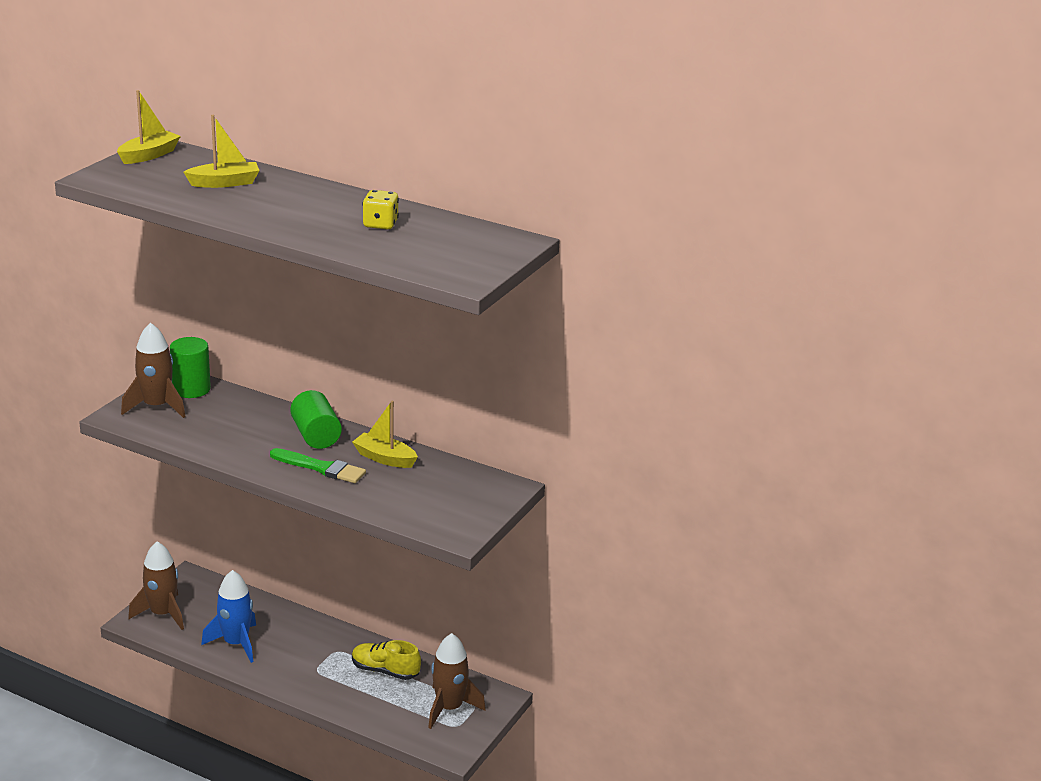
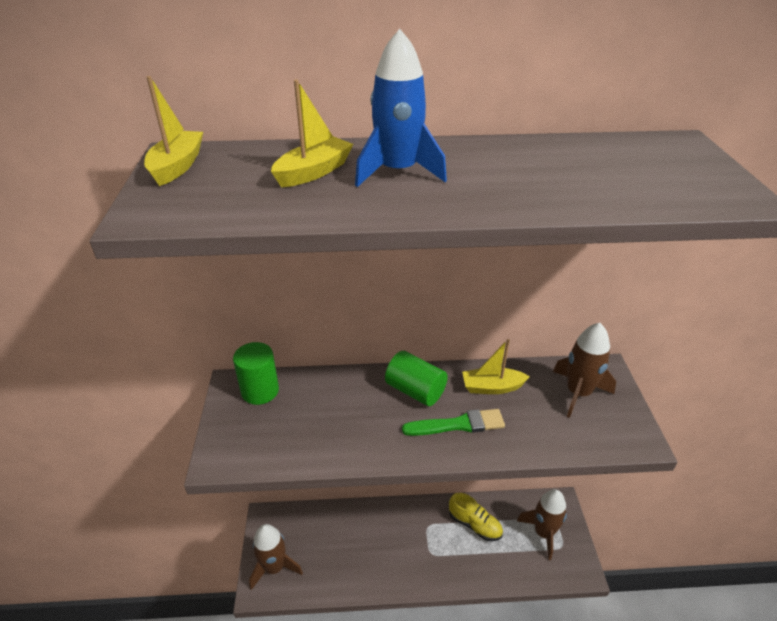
camera: 30 degrees left, 10 degrees up
brown rocket [121,322,186,418] -> brown rocket moved to [553,323,616,418]
blue rocket [201,570,256,663] -> blue rocket moved to [355,29,447,187]
yellow shoe [352,640,421,680] -> yellow shoe turned 135 degrees counterclockwise [449,493,503,541]
yellow dice [362,190,399,229] -> none

